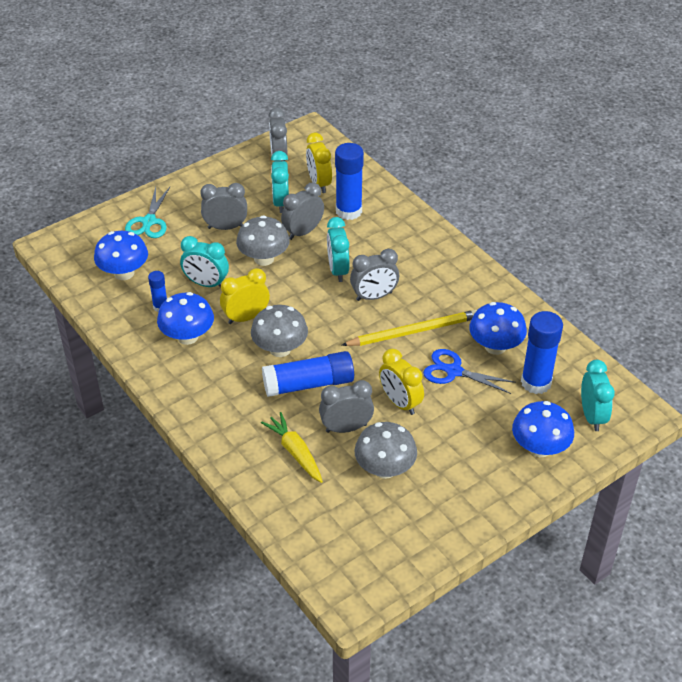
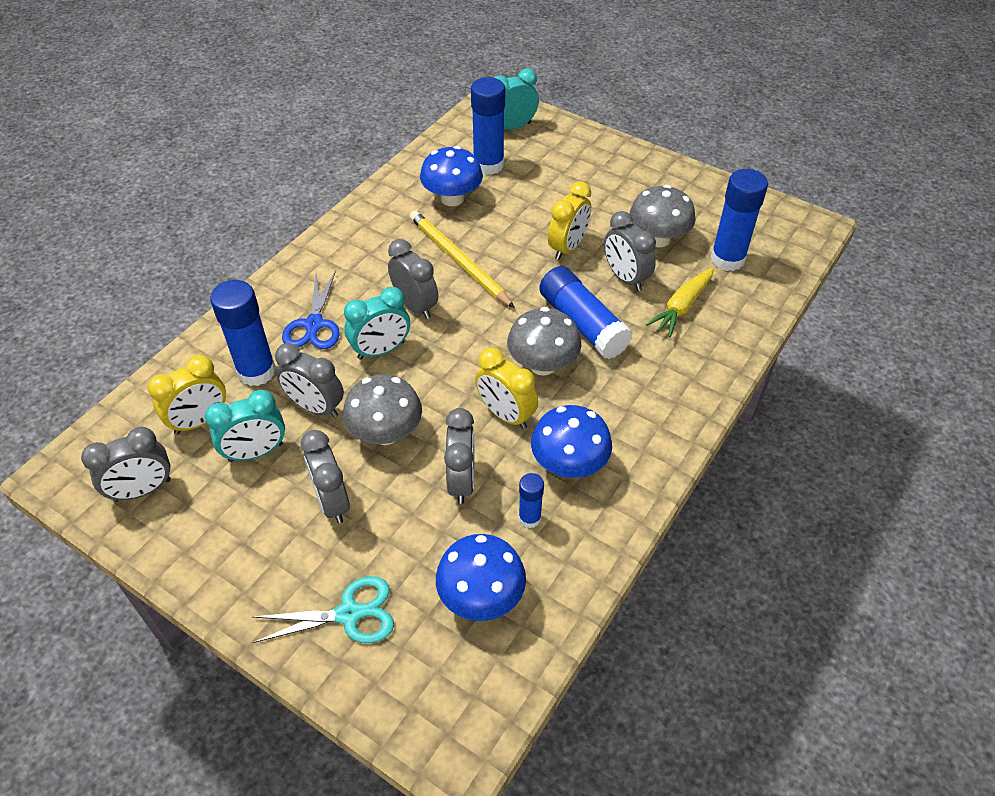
camera: 110 degrees left, 5 degrees up
turquoise clock [180,236,229,288] -> grey clock [444,408,474,504]
blue scissors [423,349,516,394] -> blue scissors moved to [282,271,340,349]
blue mushroom [512,401,574,457] -> none
none -> blue glue stick [710,169,768,271]

